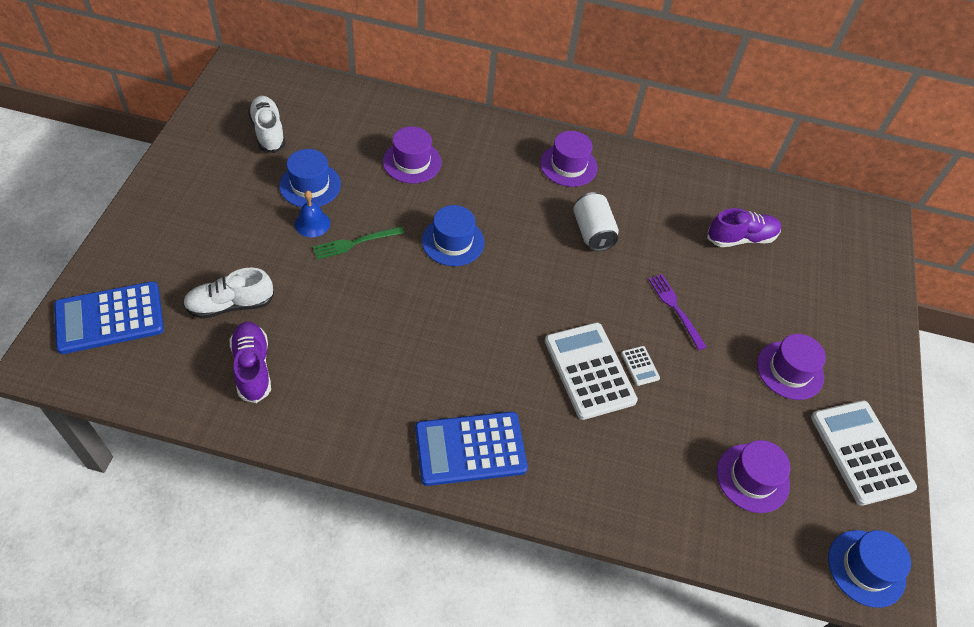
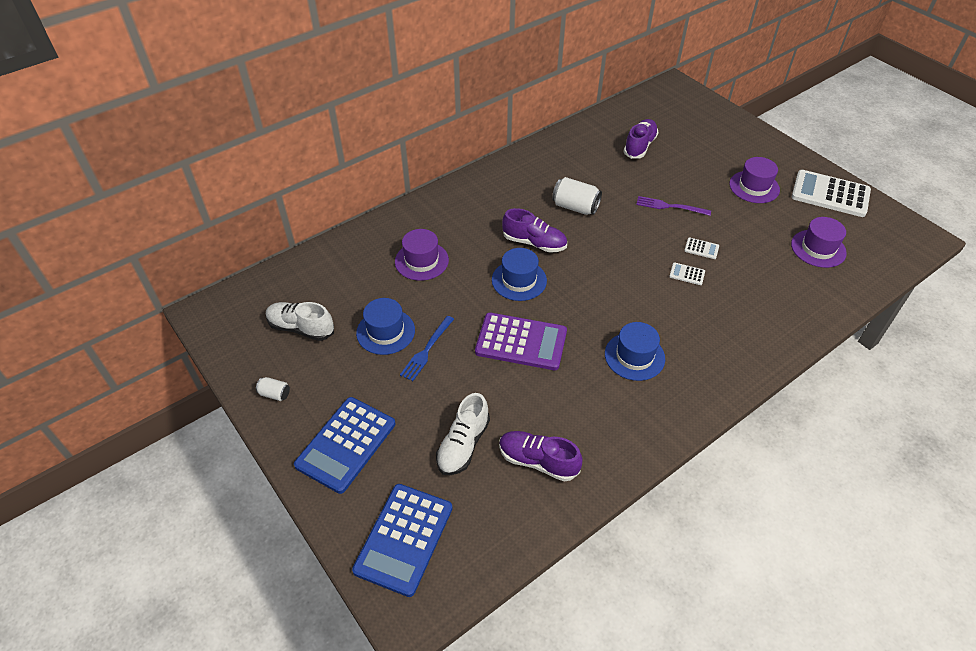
camera: 45 degrees left, 5 degrees down
blue bell [295,190,330,237] -> blue fork [400,316,454,381]
green fork [313,226,404,260] -> none
blue calculator [415,412,528,486] -> blue calculator moved to [294,397,395,494]
purple hat [540,131,598,187] -> none
white calculator [545,322,638,420] -> white calculator [669,262,705,285], size x0.42
blue hat [828,530,911,608] -> blue hat moved to [605,322,665,381]
none -> white can [256,377,290,401]
none -> purple calculator [475,312,567,370]
none -> purple shoe [502,208,567,253]

